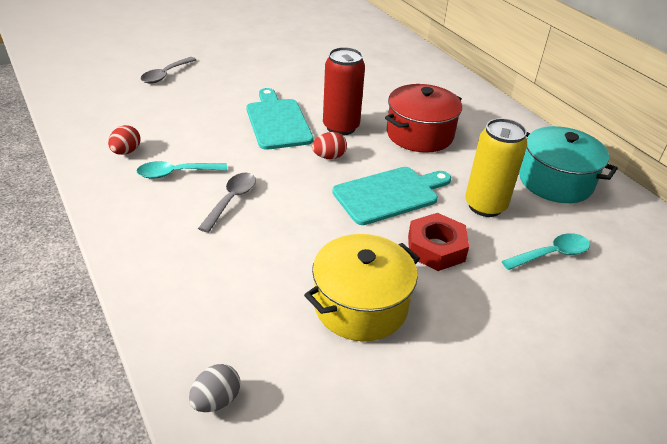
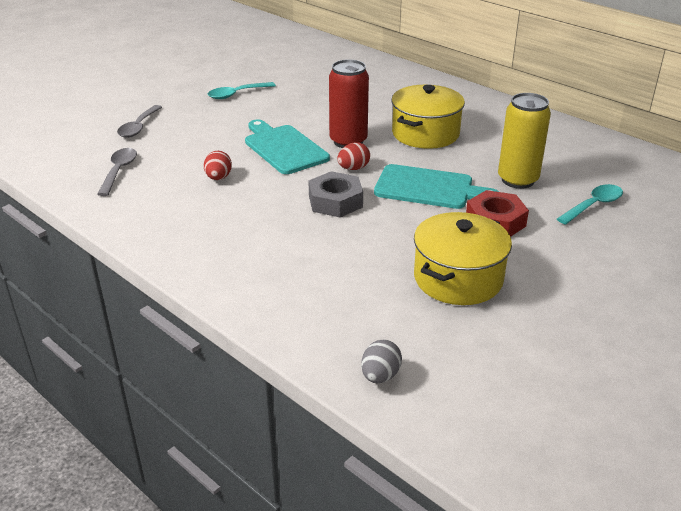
camera: 15 degrees left, 5 degrees down
red egg [108,125,141,155] -> red egg moved to [204,151,232,180]
turquoise spoon [137,161,227,179] -> turquoise spoon moved to [208,82,276,99]
grey spoon [198,173,256,233] -> grey spoon moved to [97,148,137,196]
turquoise cutting board [332,167,451,225] -> turquoise cutting board turned 60 degrees clockwise [374,164,499,209]
red pot [385,84,462,153] -> yellow pot [391,85,465,149]
turquoise pot [519,126,618,203] -> none
none -> grey nut [308,171,363,217]

